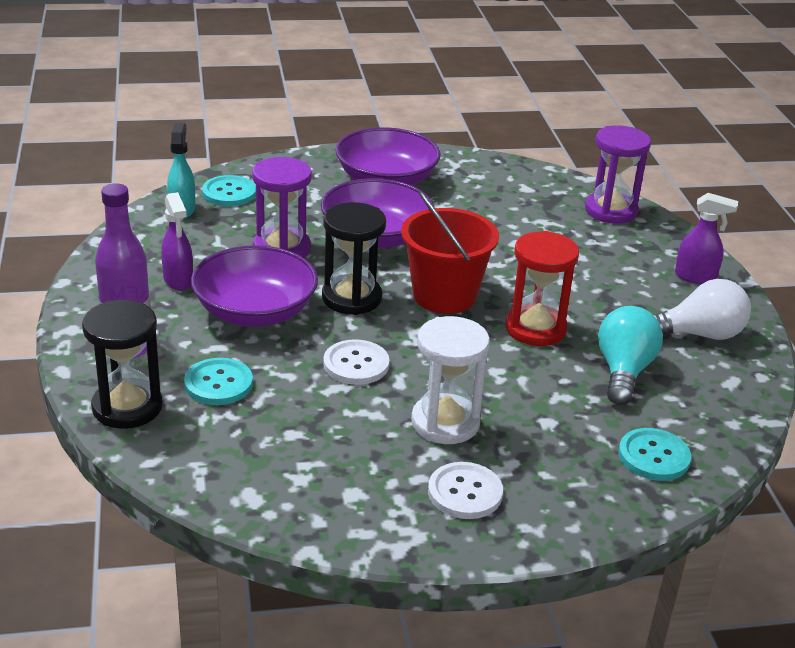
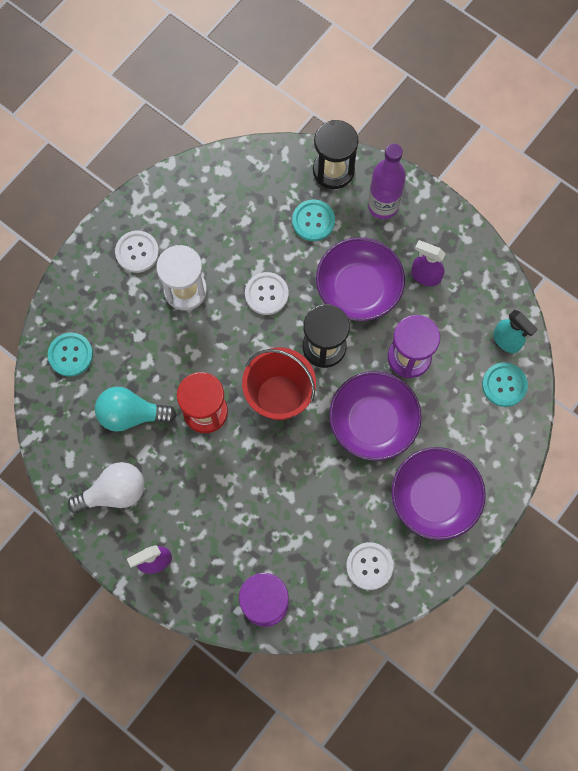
camera: 140 degrees right, 40 degrees up
turquoise light bulb [598,306,663,405] -> turquoise light bulb turned 120 degrees clockwise [95,387,176,432]
white light bulb [653,279,751,340] -> white light bulb turned 150 degrees counterclockwise [68,462,144,514]
none -> white button [346,542,393,590]

